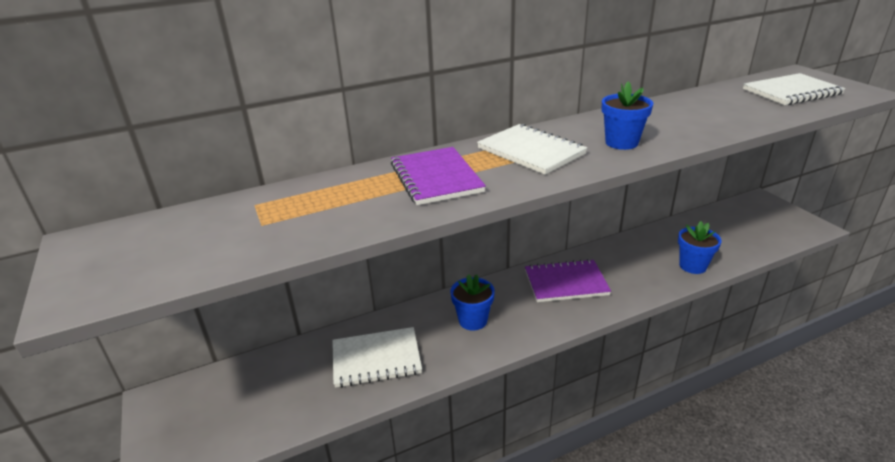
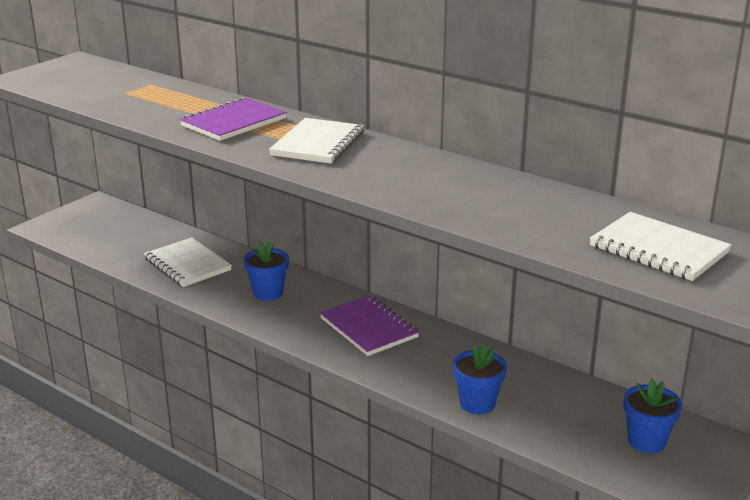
camera: 60 degrees right, 5 degrees down
blue flower pot [602,82,653,150] -> blue flower pot moved to [624,379,682,453]

